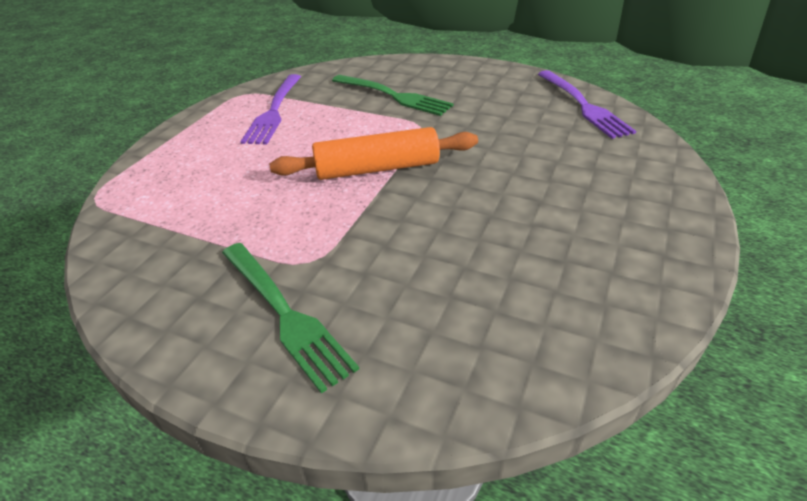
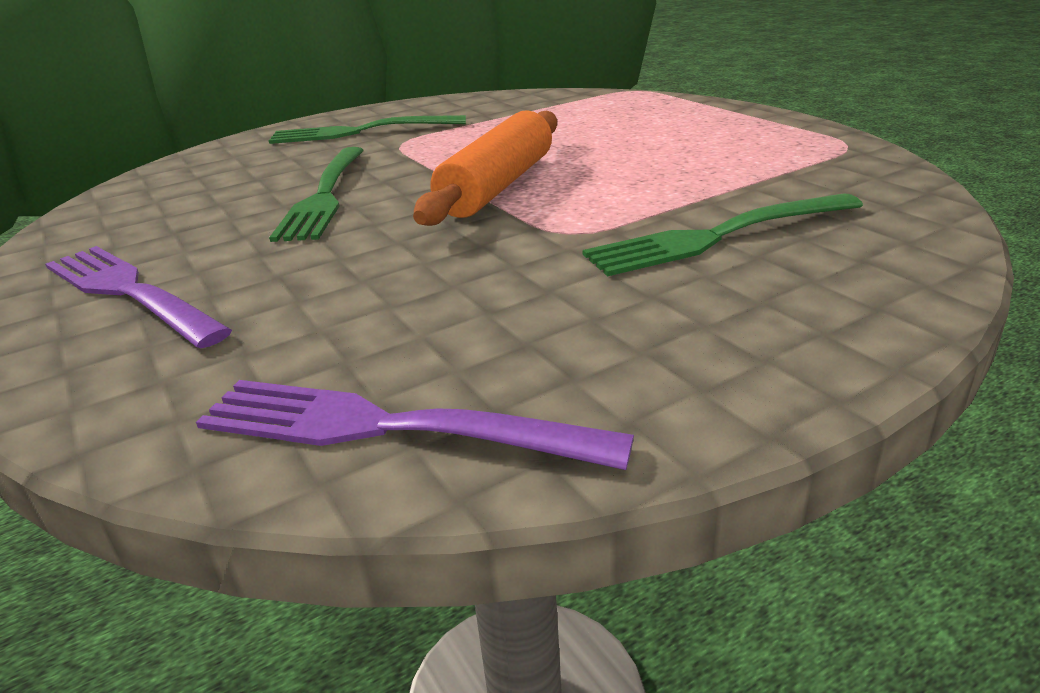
camera: 125 degrees right, 10 degrees down
purple fork [240,74,301,145] -> purple fork moved to [45,246,232,348]
none -> green fork [269,147,364,242]

